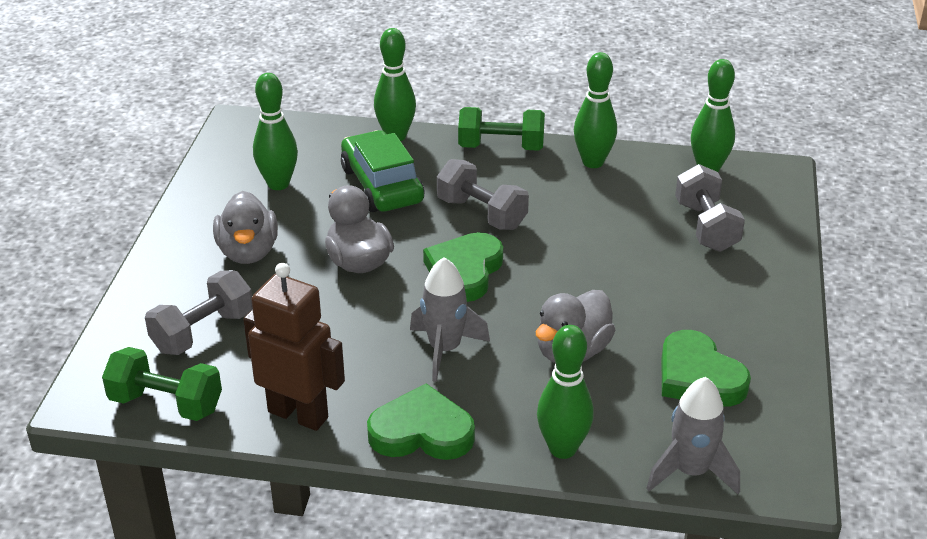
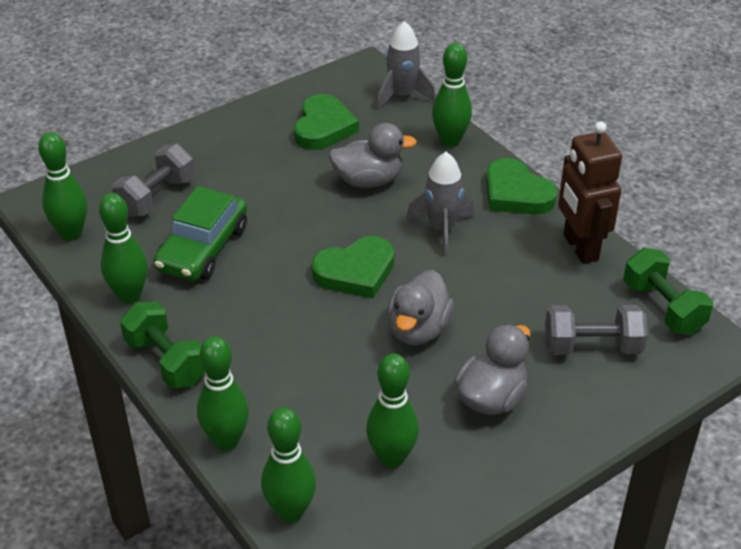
camera: 135 degrees left, 5 degrees up
green car [341,130,424,212] -> green car moved to [153,186,247,281]
grey dumbbell [437,159,529,230] -> none
none -> green bowling pin [261,407,316,523]

